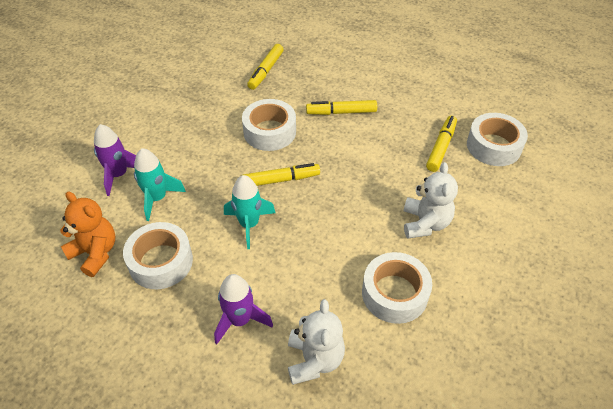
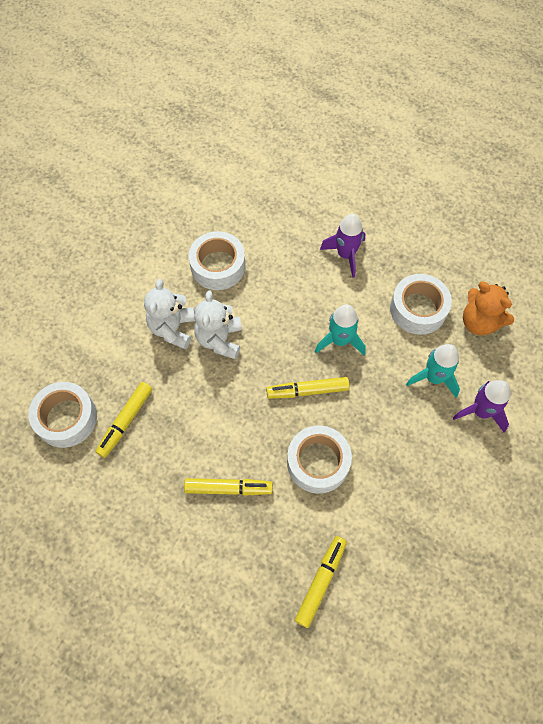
camera: 175 degrees left, 15 degrees up
white teddy bear [288,299,345,385] -> white teddy bear moved to [194,291,242,359]

